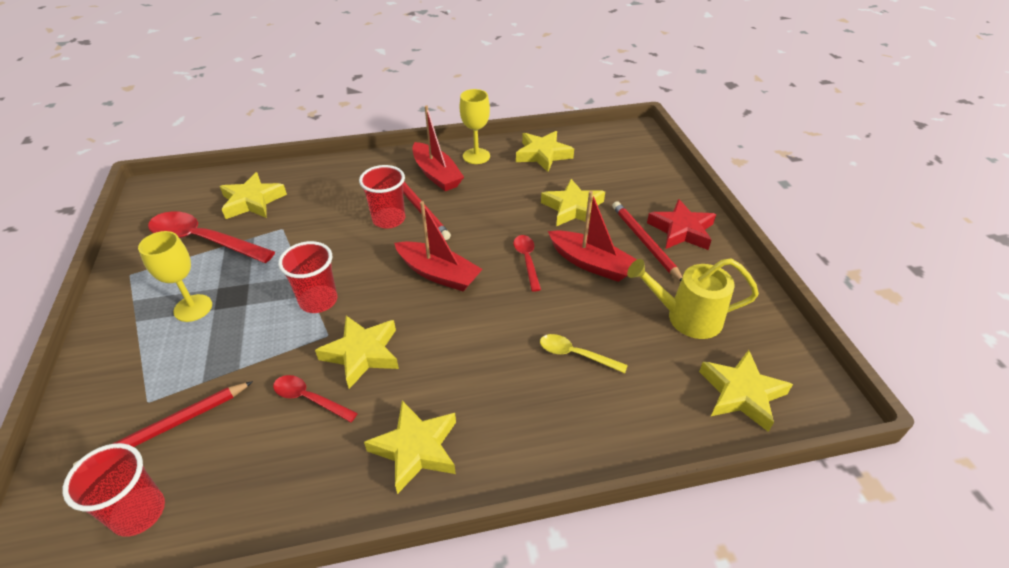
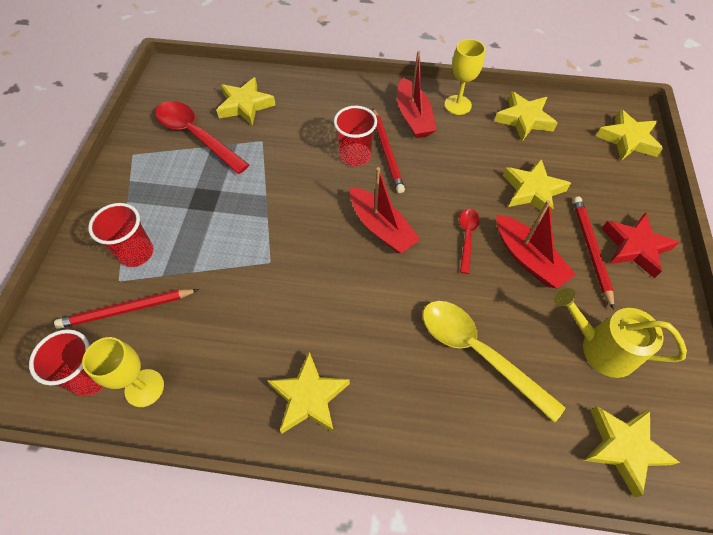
camera: 20 degrees right, 15 degrees up
yellow goblet [138,231,212,322] -> yellow goblet moved to [82,337,164,407]
red spoon [273,375,358,422] -> none
red cup [278,241,337,313] -> red cup moved to [88,203,154,267]
yellow star [315,316,399,389] -> yellow star moved to [596,109,663,161]
yellow spoon [540,334,628,373] -> yellow spoon [423,301,566,423], size x1.89

